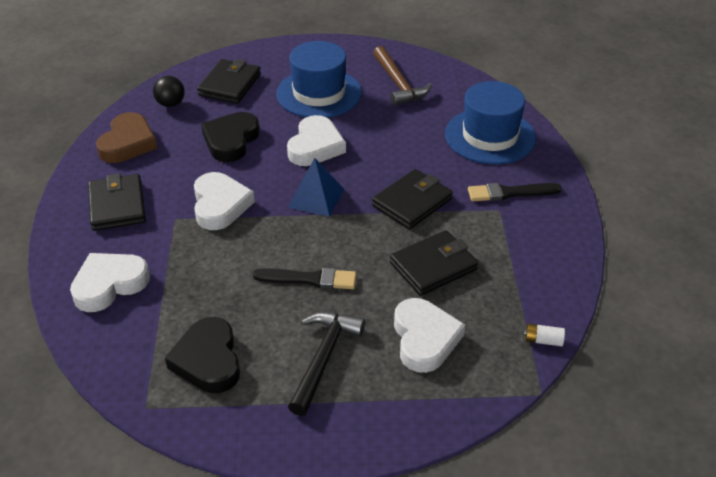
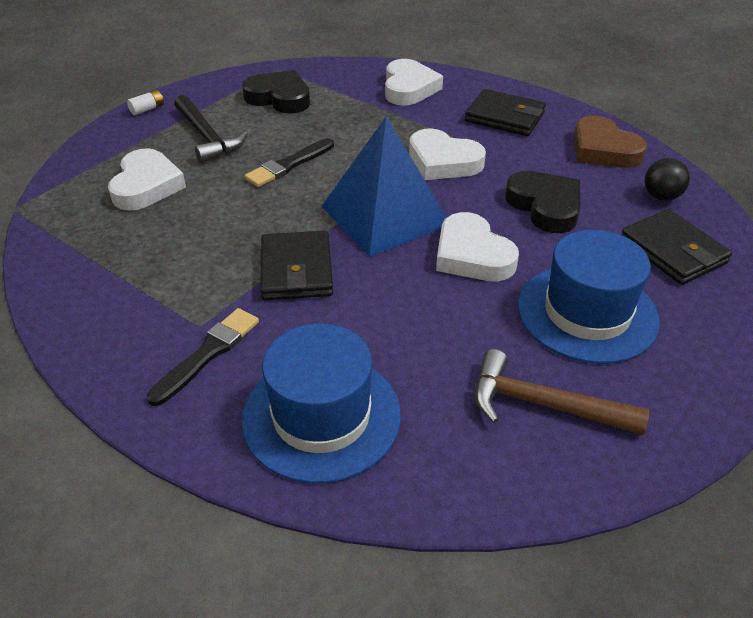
camera: 130 degrees right, 0 degrees up
blue pyramid [288,158,344,217] -> blue pyramid [321,116,447,257], size x1.75
black wallet [390,230,478,296] -> none
white heart [394,298,465,373] -> white heart turned 120 degrees counterclockwise [108,148,186,211]
white battery [524,324,565,346] -> white battery moved to [127,90,164,115]

